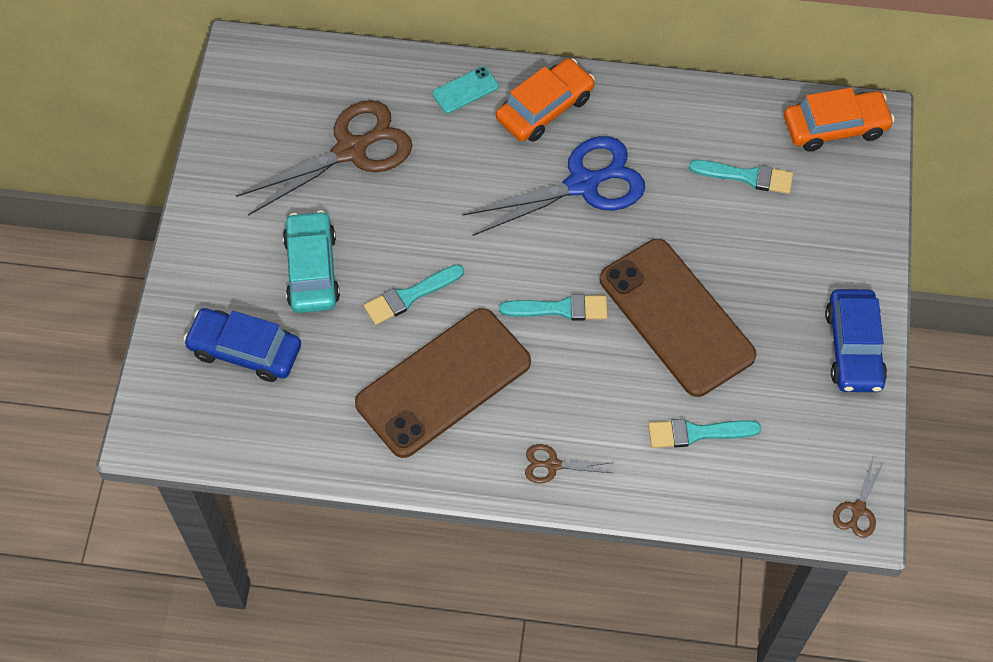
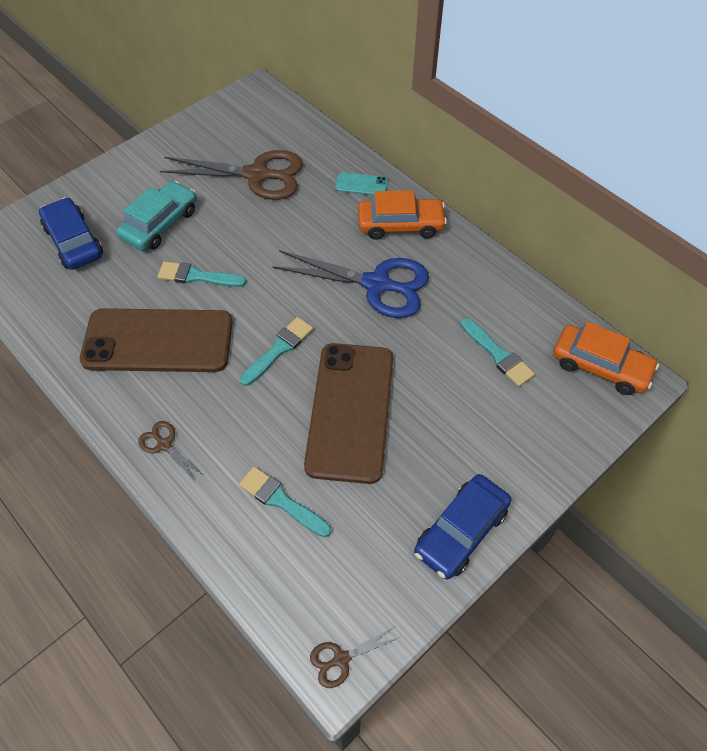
camera: 40 degrees right, 5 degrees down
turquoise brush [499,294,608,321] -> turquoise brush turned 90 degrees counterclockwise [240,317,313,386]

